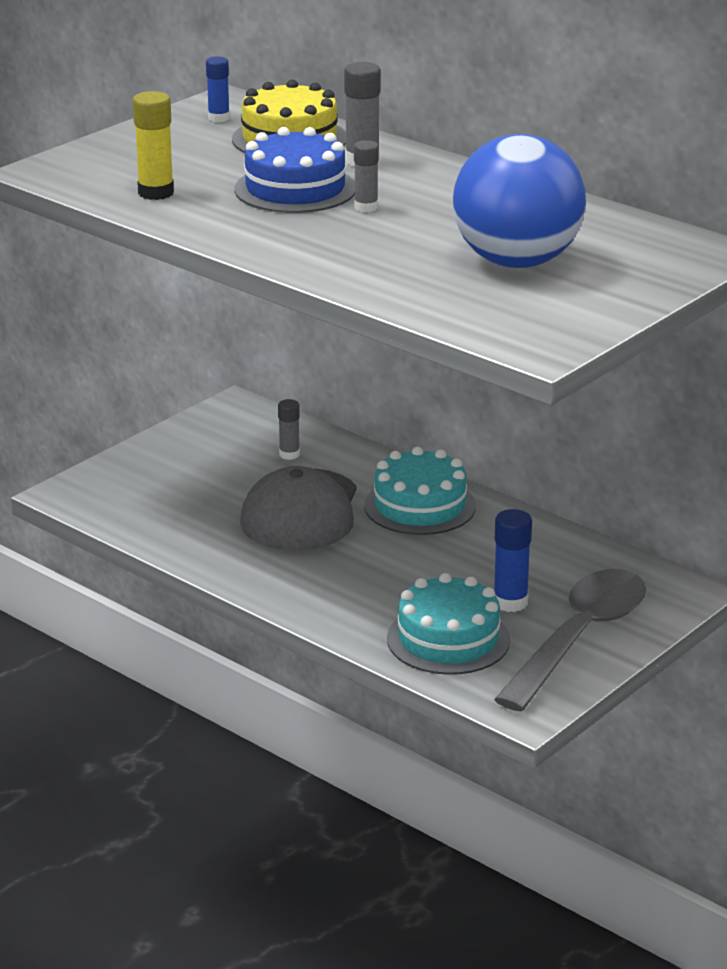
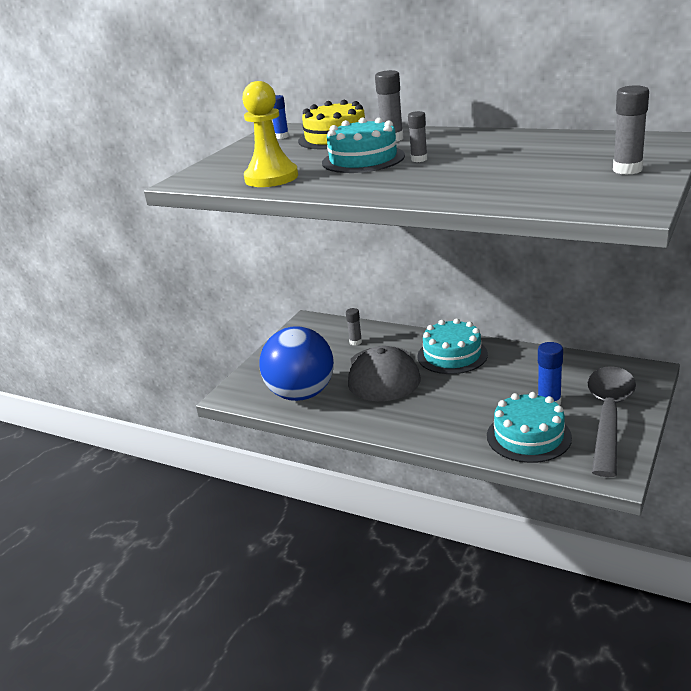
camera: 10 degrees left, 0 degrees up
yellow glue stick [133,91,174,200] -> yellow pawn [242,81,298,187]
blue cake [234,127,355,213] -> turquoise cake [322,118,405,173]
blue ball [453,134,586,268] -> blue ball moved to [259,326,334,401]
none -> grey glue stick [613,85,649,175]

